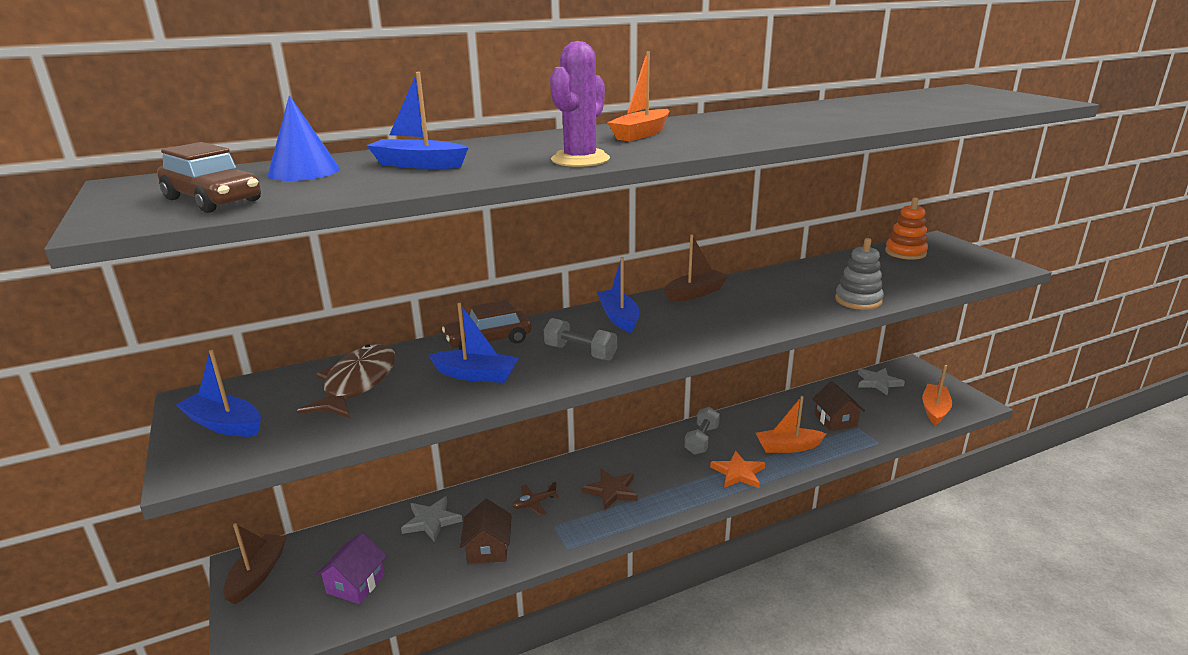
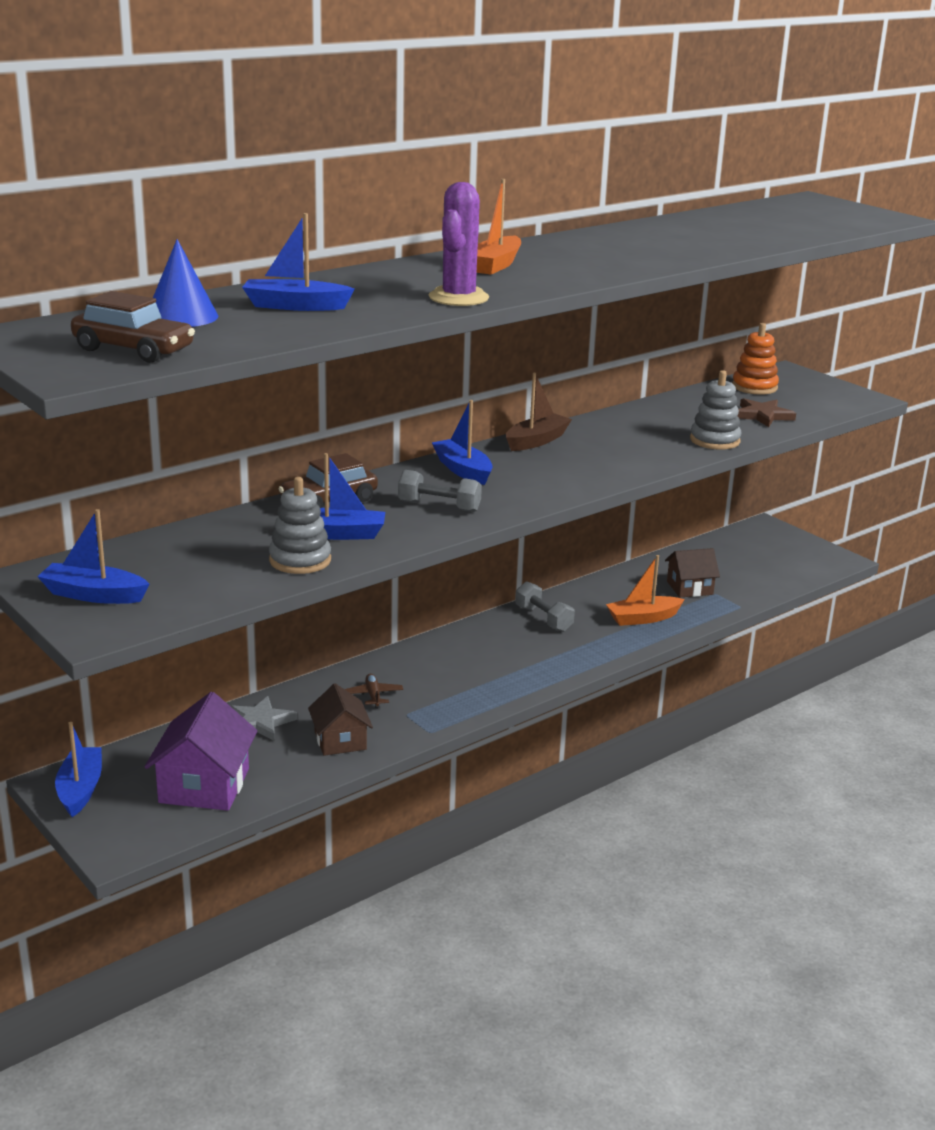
camera: 15 degrees left, 0 degrees up
brown boat [223,523,287,605] -> blue boat [55,722,102,817]
brown fish [297,344,396,418] -> none
purple house [316,532,387,604] -> purple house [145,692,257,811], size x1.55
brown plane [512,482,559,516] -> brown plane turned 120 degrees clockwise [345,674,403,709]
brown star [582,469,638,510] -> brown star moved to [738,398,796,427]
grey dumbbell [684,407,720,454] -> grey dumbbell turned 45 degrees counterclockwise [515,581,575,632]
orange star [710,451,765,488] -> none
brown house [812,381,865,431] -> brown house turned 75 degrees counterclockwise [665,548,720,597]
grey star [858,368,905,395] -> none
orange boat [922,365,952,425] -> none
none -> grey stacking toy [269,477,331,574]

